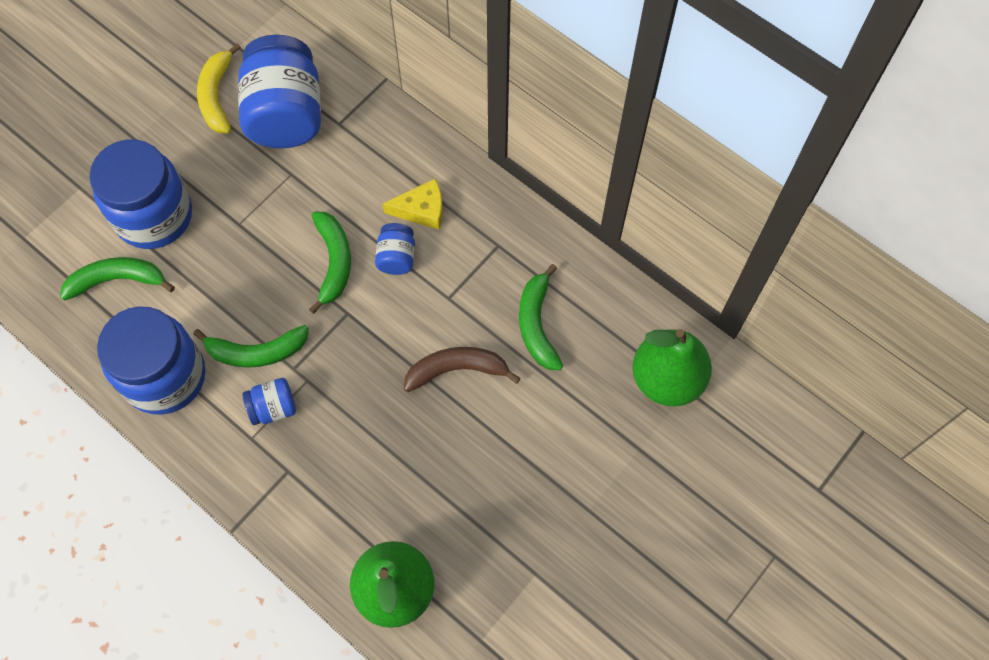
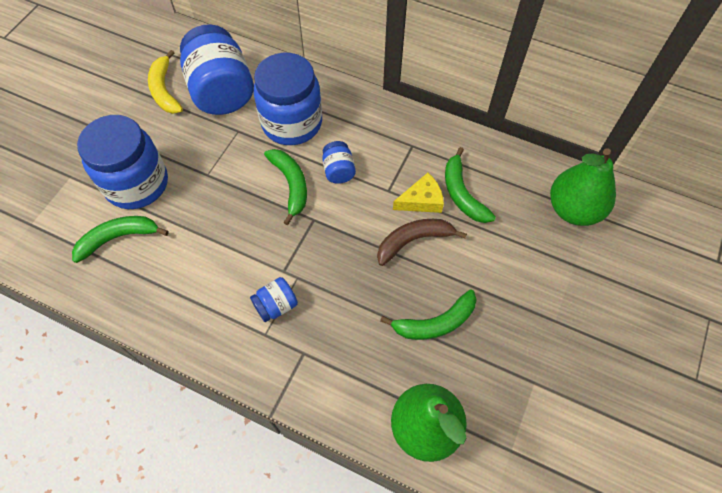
camera: 15 degrees left, 5 degrees down
blue jar [97,306,205,415] -> blue jar moved to [253,53,322,145]
green banana [193,325,309,368] -> green banana moved to [380,289,477,340]
yellow cheese [382,179,443,230] -> yellow cheese moved to [393,173,444,213]

